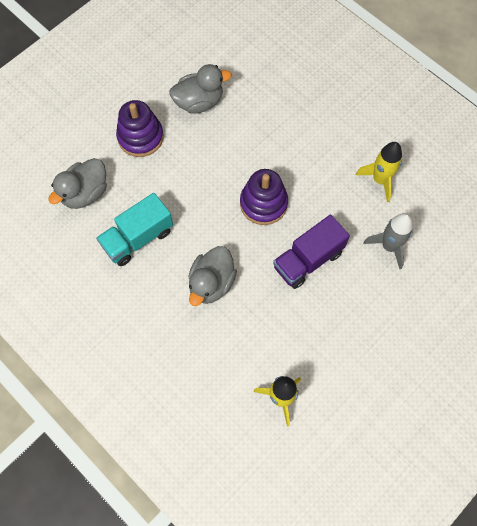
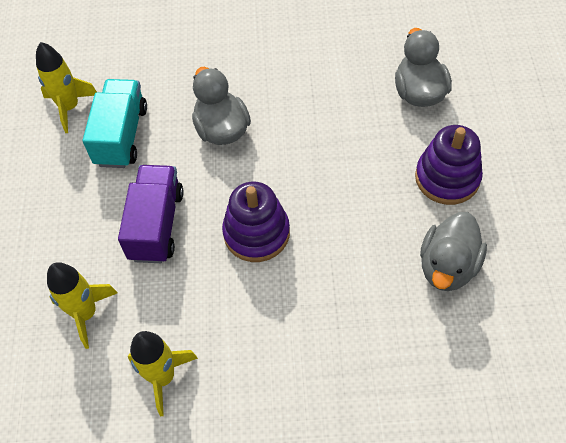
camera: 135 degrees right, 10 degrees down
turquoise truck [96,193,173,266] -> turquoise truck moved to [83,79,147,168]
grey rocket [363,213,413,269] -> yellow rocket [47,262,118,349]

